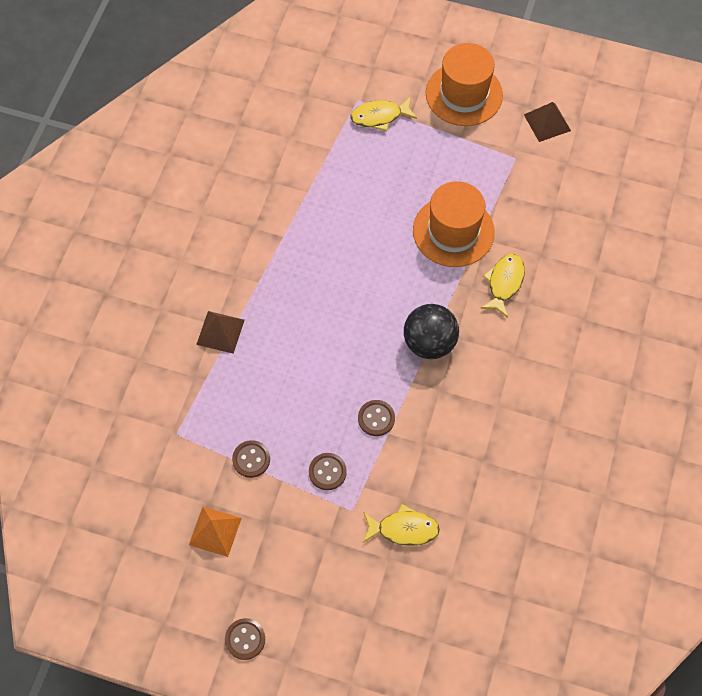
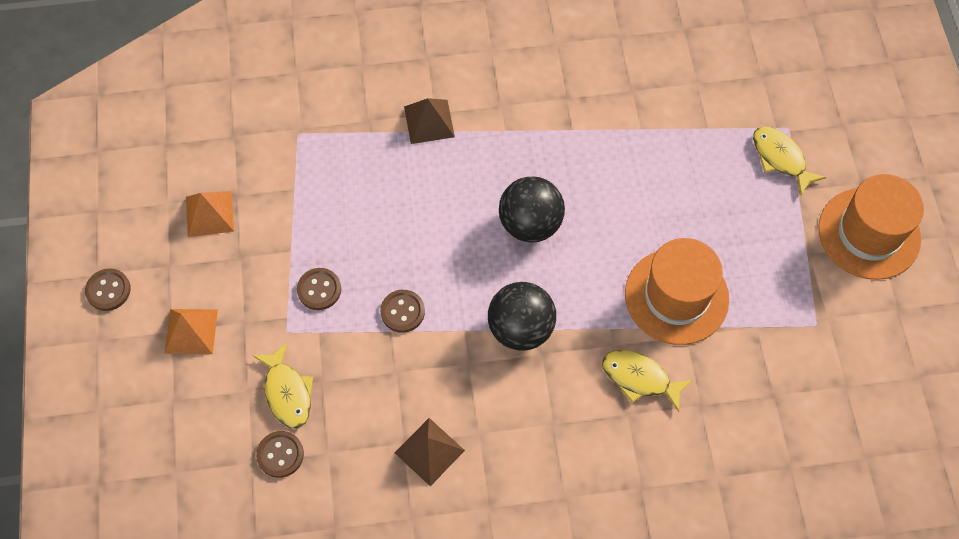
camera: 65 degrees right, 0 degrees up
brown button [232,440,270,478] -> brown button moved to [256,431,304,478]
yellow fish [480,254,525,318] -> yellow fish turned 150 degrees counterclockwise [602,350,693,412]
brown pyramid [524,102,571,142] -> brown pyramid moved to [395,418,465,486]
none -> orange pyramid [165,309,218,354]
none -> black ball [499,176,565,243]

